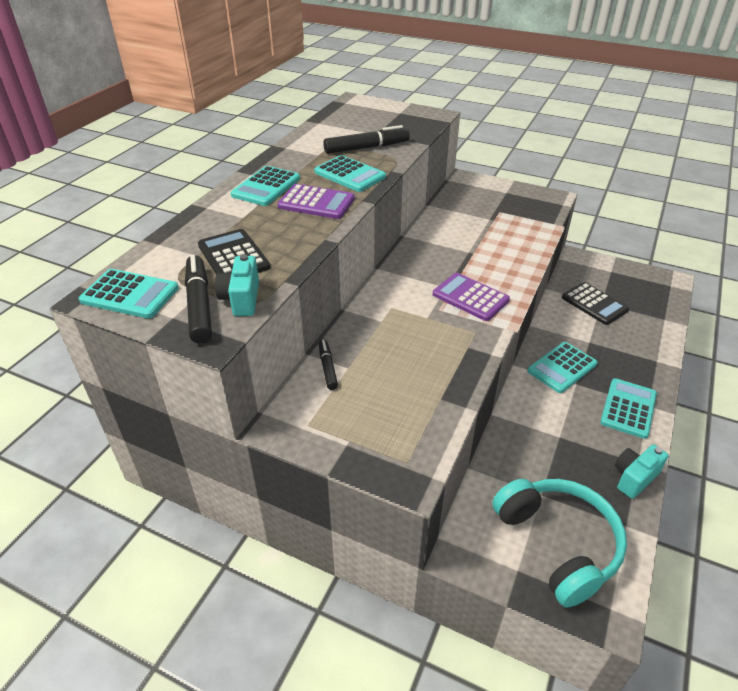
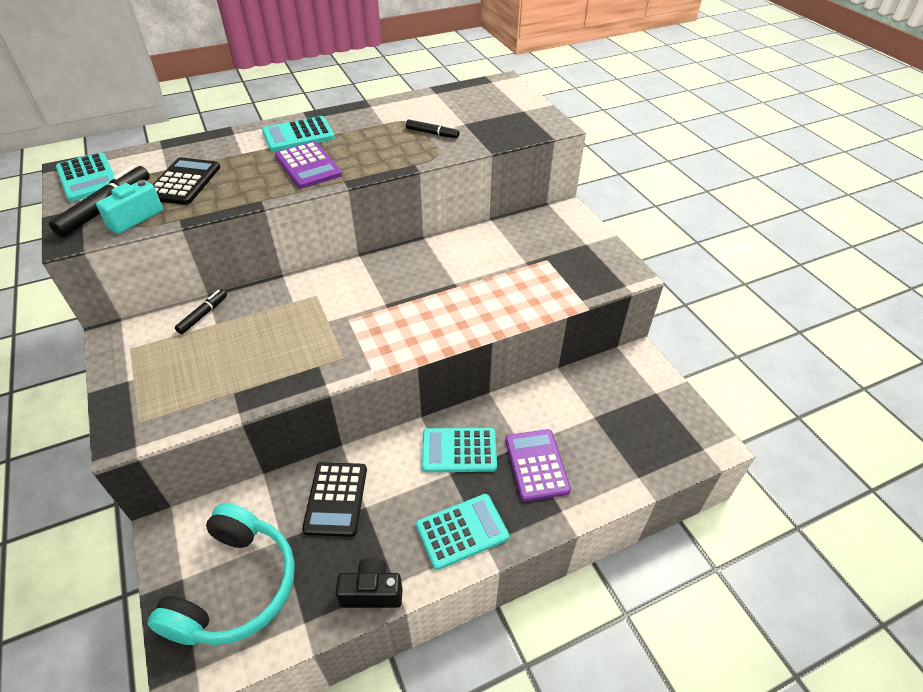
camera: 40 degrees right, 5 degrees up
turquoise calculator [314,155,386,192] -> none
black marker [323,125,410,154] -> black marker [406,119,459,138], size x0.58
purple calculator [433,273,510,321] -> purple calculator moved to [505,429,571,501]
black calculator [562,282,629,325] -> black calculator moved to [302,462,367,537]
turquoise camera [615,444,669,499] -> black camera [336,558,403,608]

